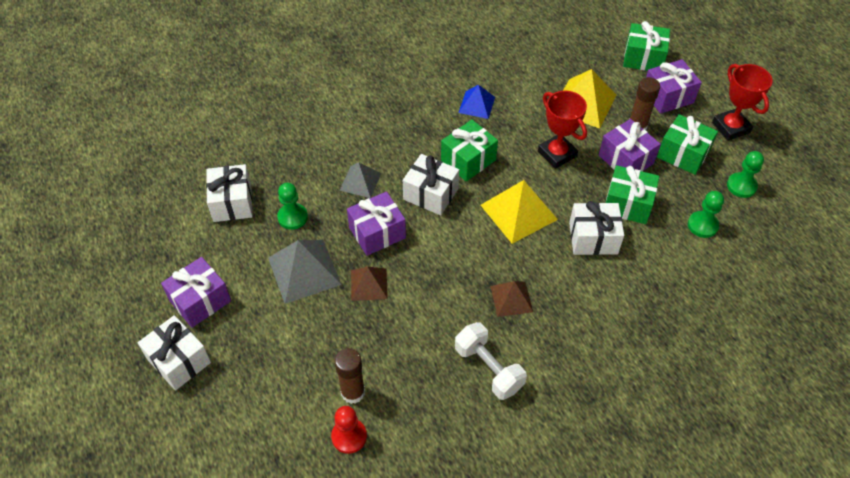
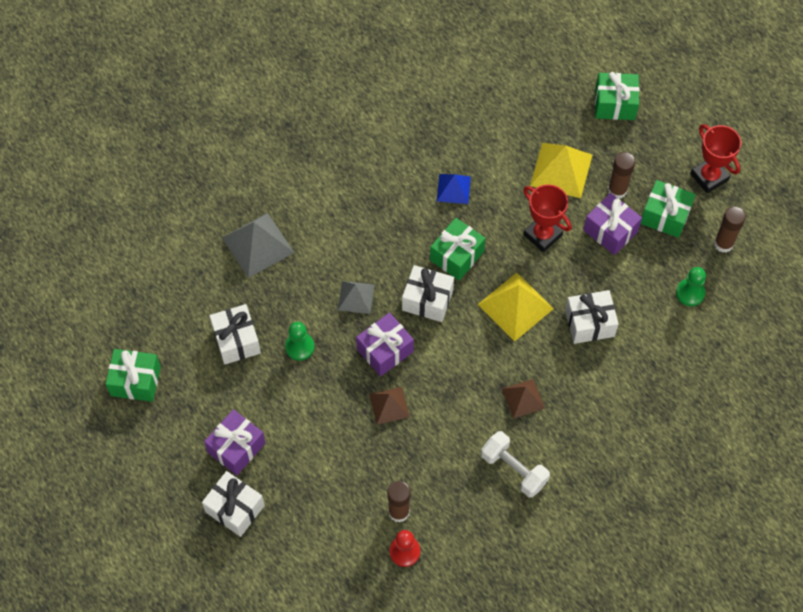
camera: 10 degrees left, 10 degrees up
grey pyramid [268,240,342,304] -> grey pyramid moved to [222,213,294,278]
green gift [606,165,659,224] -> green gift moved to [106,349,161,402]
purple gift [646,59,702,114] -> none
green pawn [727,151,764,198] -> brown glue stick [714,206,746,253]

